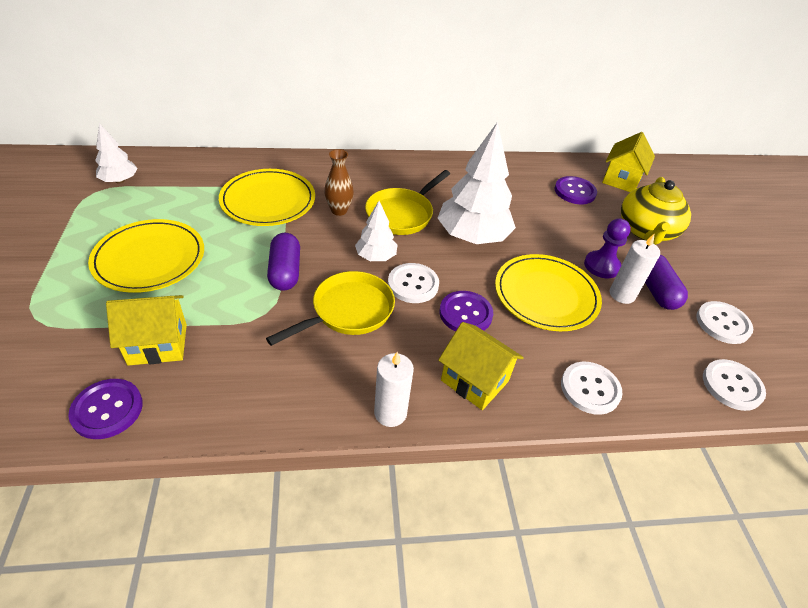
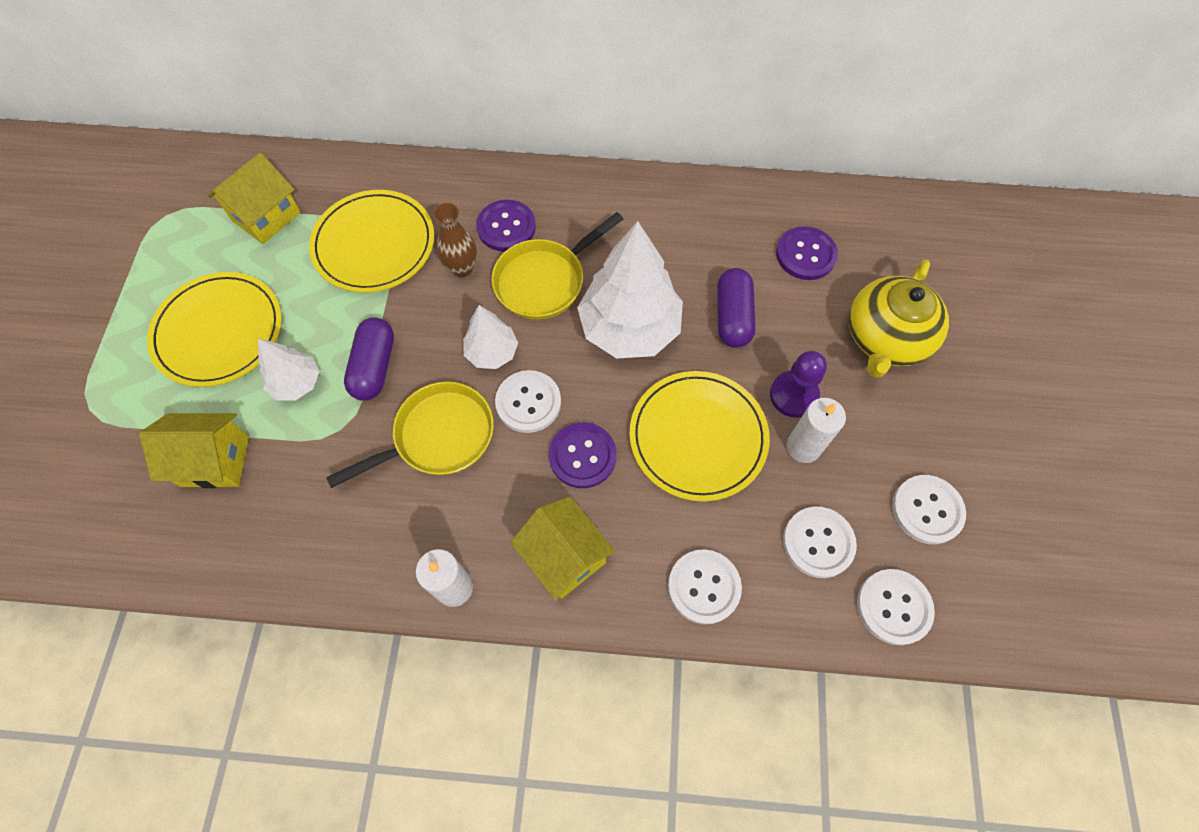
camera: 15 degrees right, 20 degrees up
purple button [68,379,143,439] -> purple button moved to [476,200,536,252]
white tree [95,123,138,183] -> white tree moved to [258,338,320,401]
yellow house [602,132,655,192] -> yellow house moved to [208,152,301,244]
purple capsule [645,255,688,310] -> purple capsule moved to [717,268,756,348]
none -> white button [783,506,857,578]

